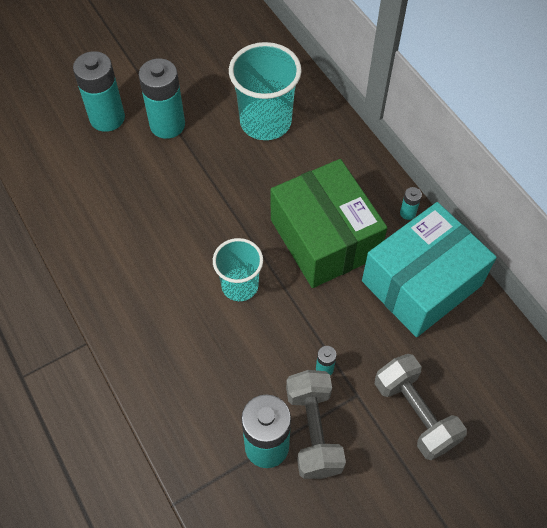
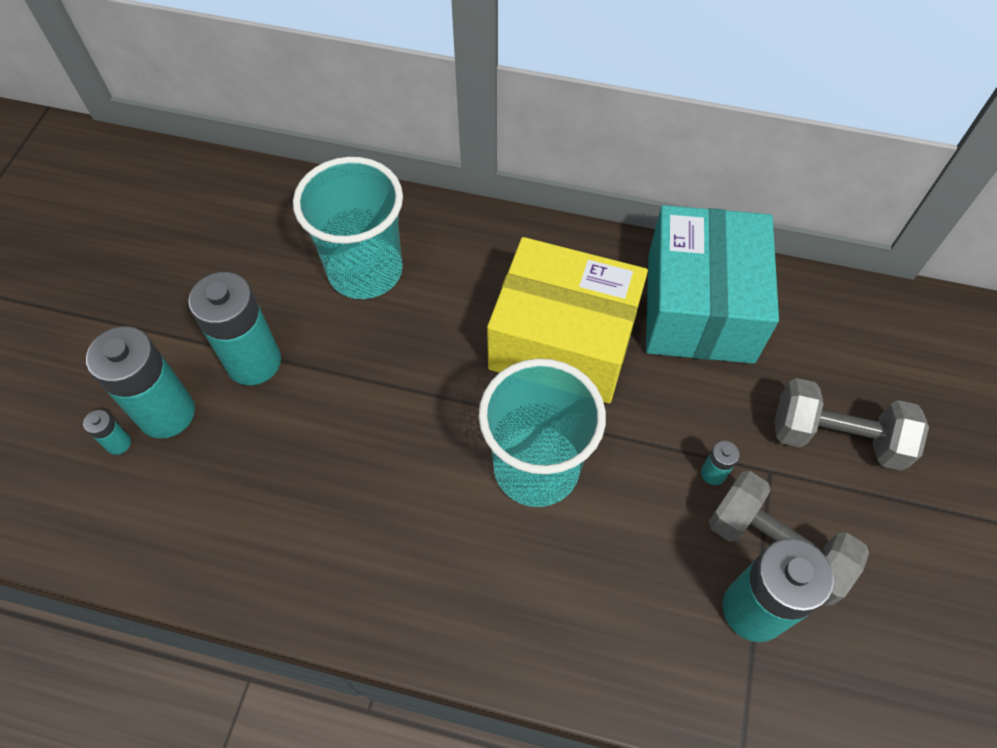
camera: 45 degrees left, 0 degrees up
turquoise cup [213,238,263,301] -> turquoise cup [479,358,606,507], size x1.58
green box [271,159,387,288] -> yellow box [487,237,648,403]
turquoise battery [400,187,422,220] -> turquoise battery moved to [83,410,131,455]

